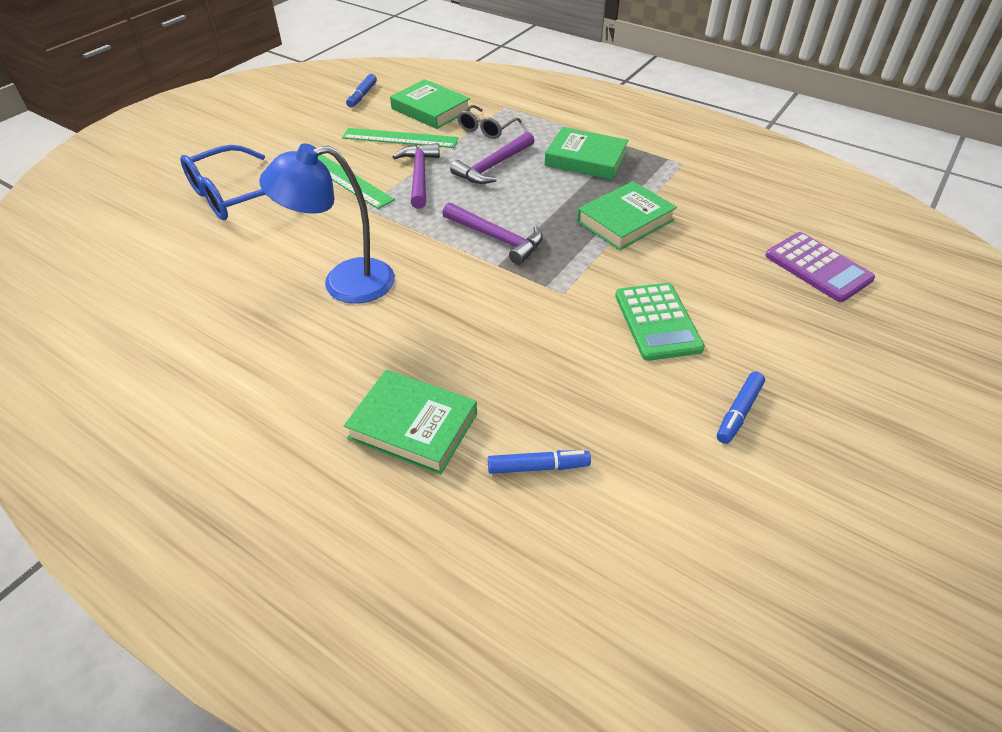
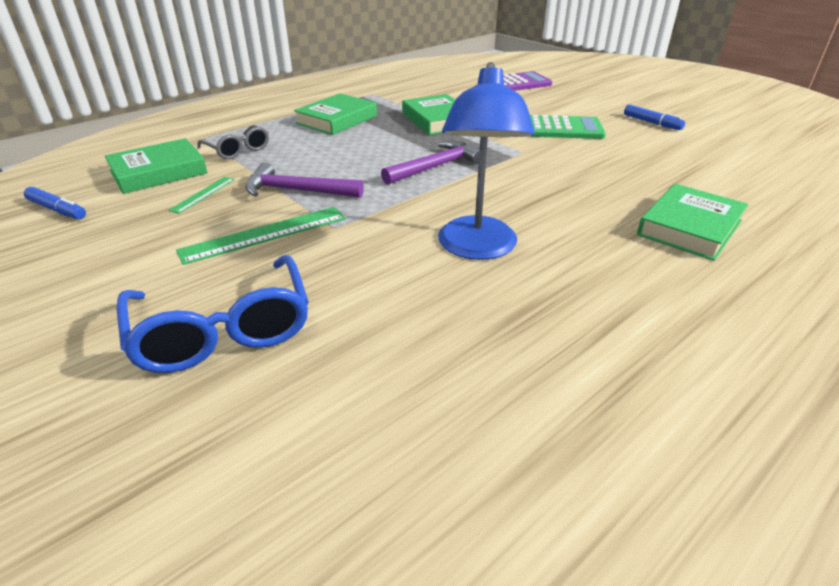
camera: 75 degrees left, 10 degrees down
green ruler [342,128,458,148] -> green ruler [168,177,235,214], size x0.55
purple hammer [450,132,534,184] -> none
blue marker [488,450,591,474] -> none

